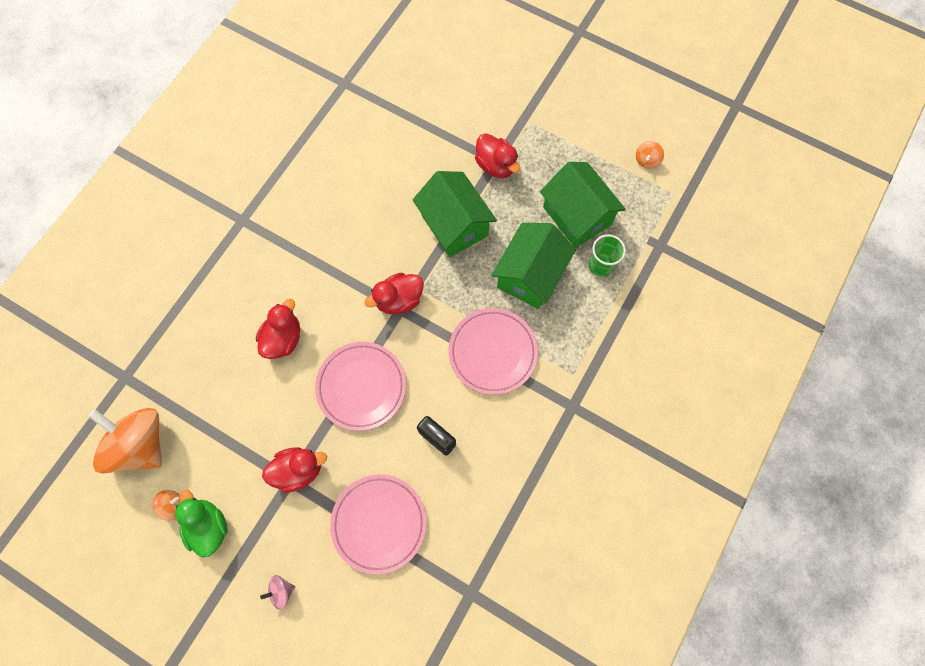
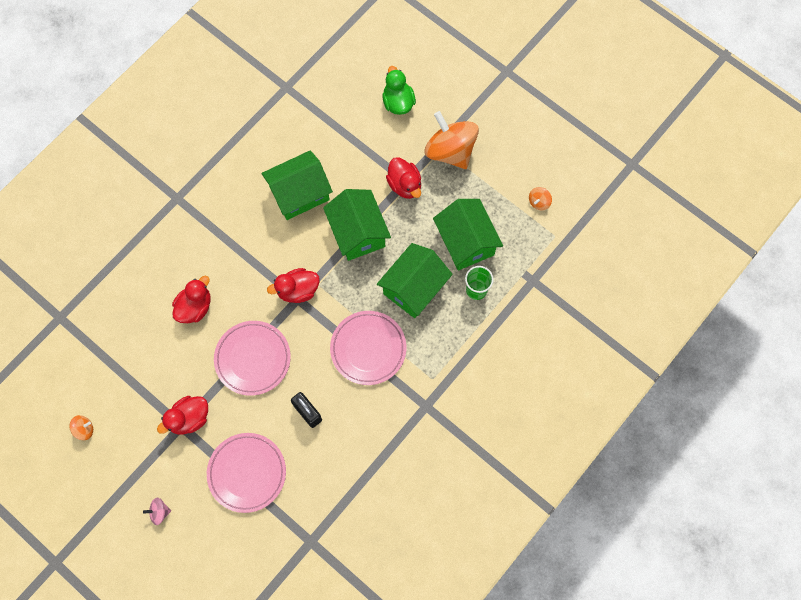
camera: 10 degrees right, 0 degrees up
orange spinning top [88,408,162,474] -> orange spinning top moved to [425,111,479,169]
green duck [175,490,228,558] -> green duck moved to [382,66,416,115]
red duck [262,447,327,493] -> red duck turned 150 degrees clockwise [157,396,208,435]
none -> green house [261,150,333,220]

